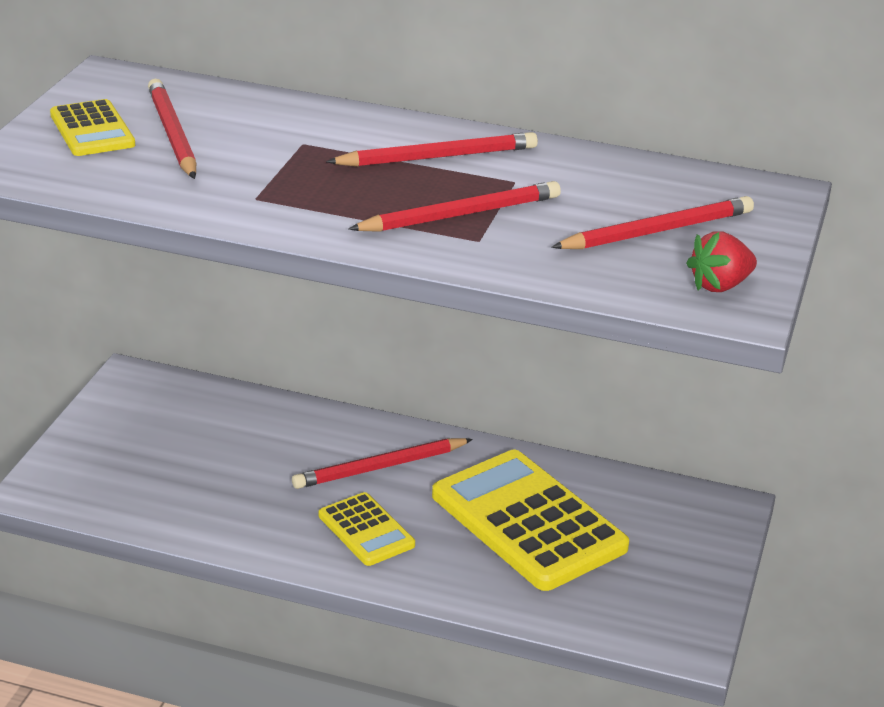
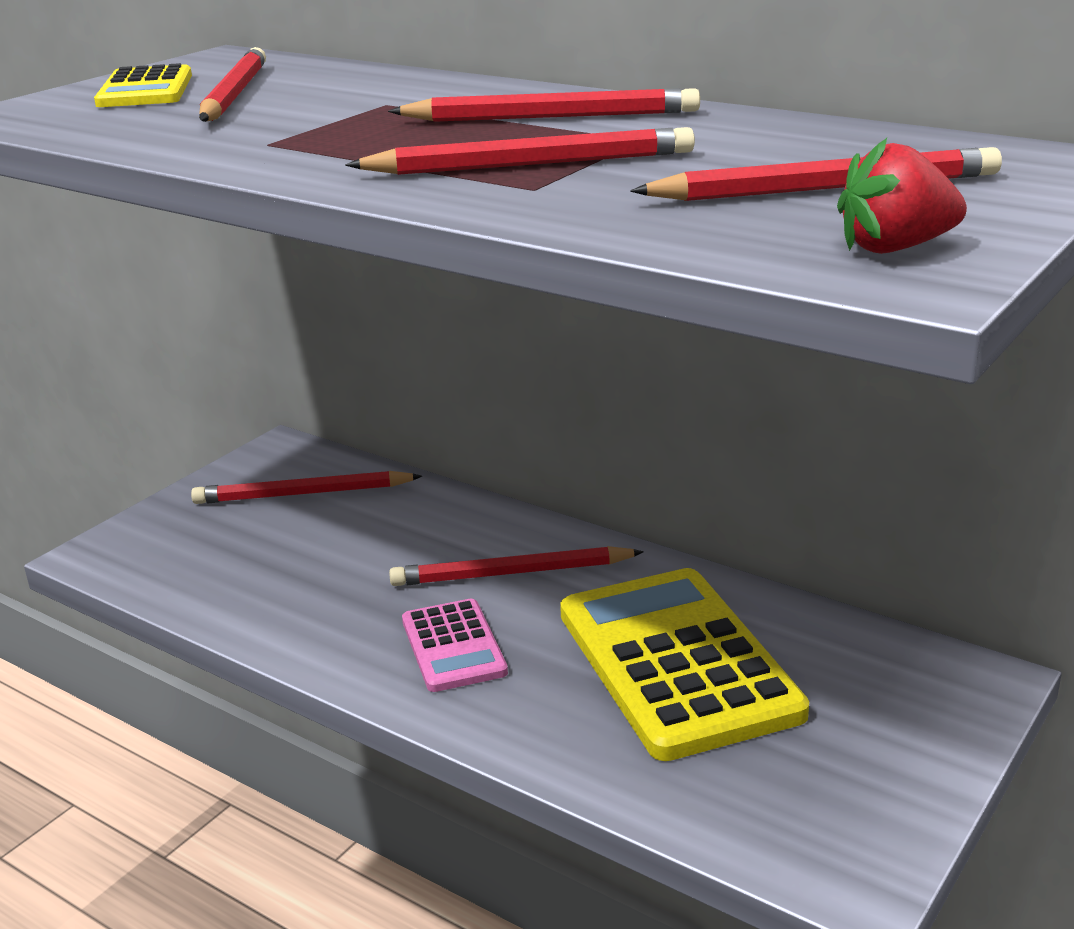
camera: 20 degrees right, 5 degrees down
yellow calculator [319,492,415,566] -> pink calculator [402,599,508,692]
none -> red pencil [191,471,422,504]

